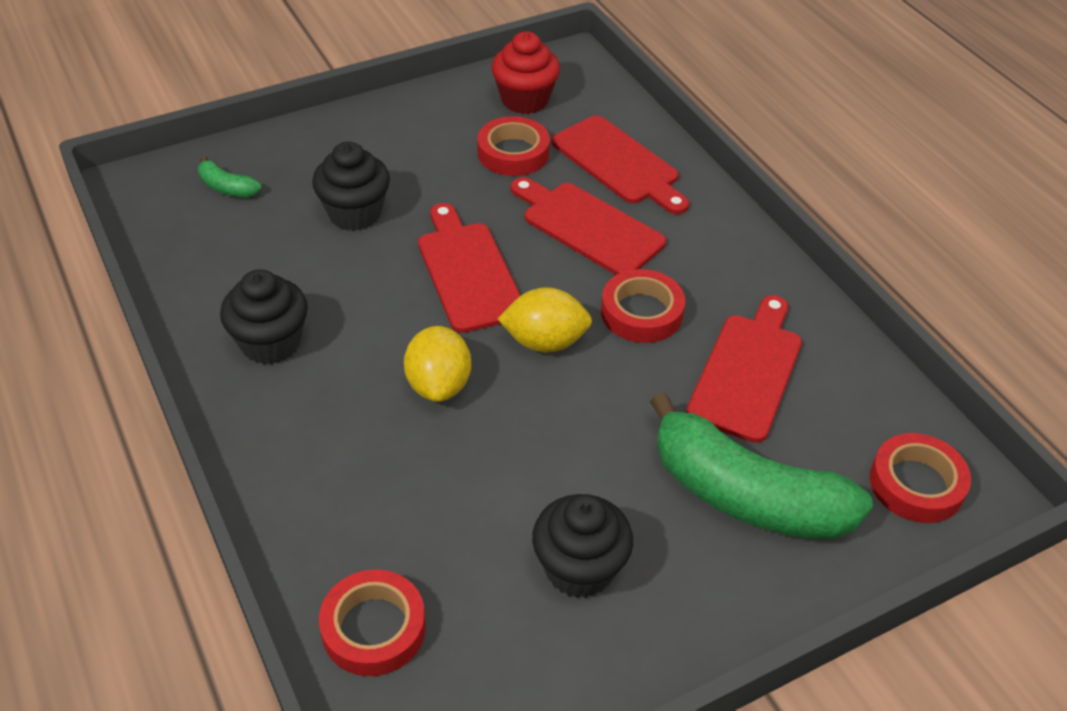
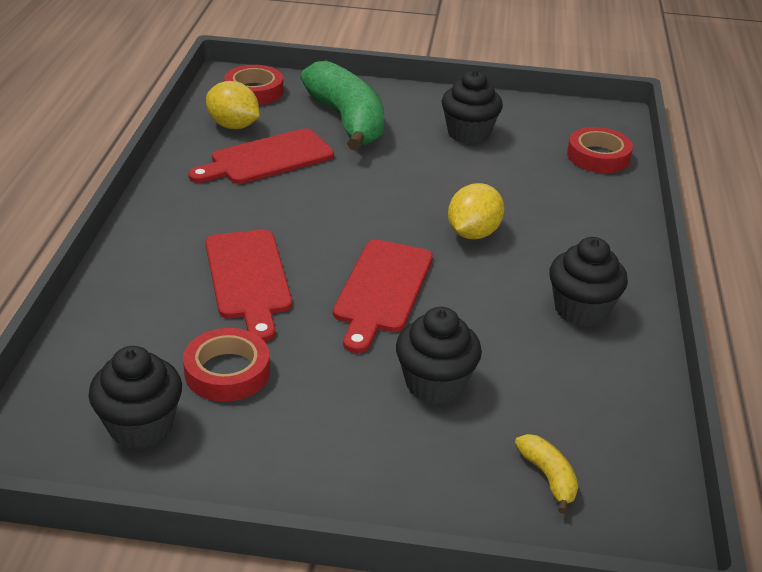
camera: 145 degrees left, 10 degrees down
green banana [198,155,262,197] -> yellow banana [515,434,578,514]
red cupcake [491,31,560,114] -> black cupcake [88,346,182,449]
yellow lemon [498,287,592,353] -> yellow lemon moved to [206,81,260,129]
red cutting board [552,115,689,214] -> none
red tape [601,269,685,343] -> none

